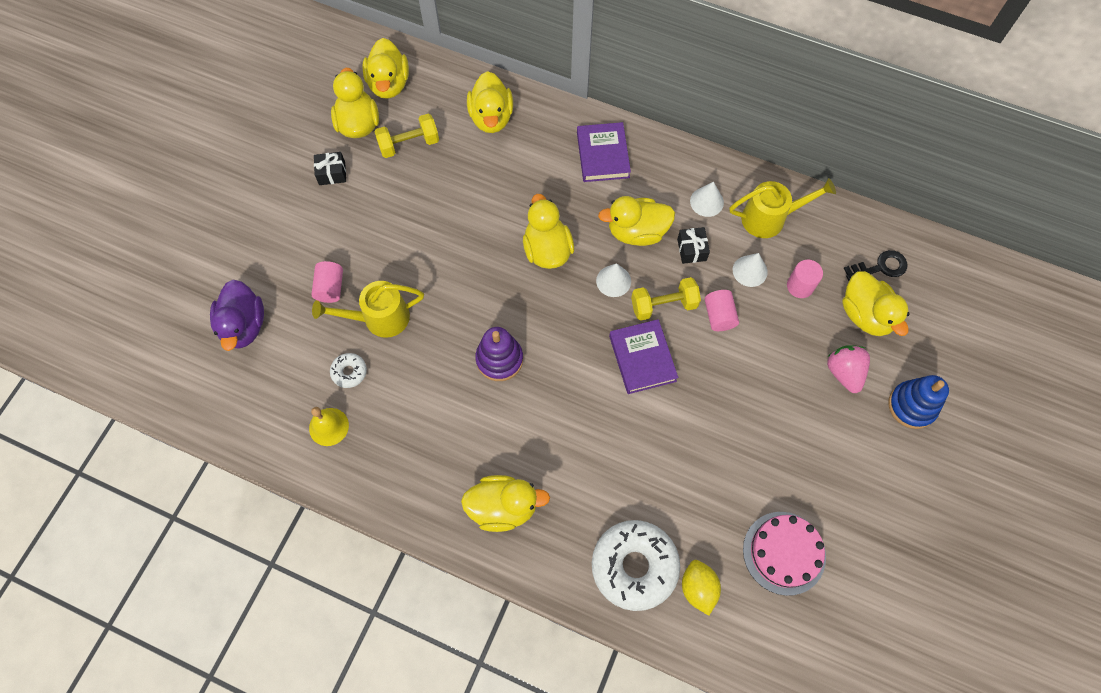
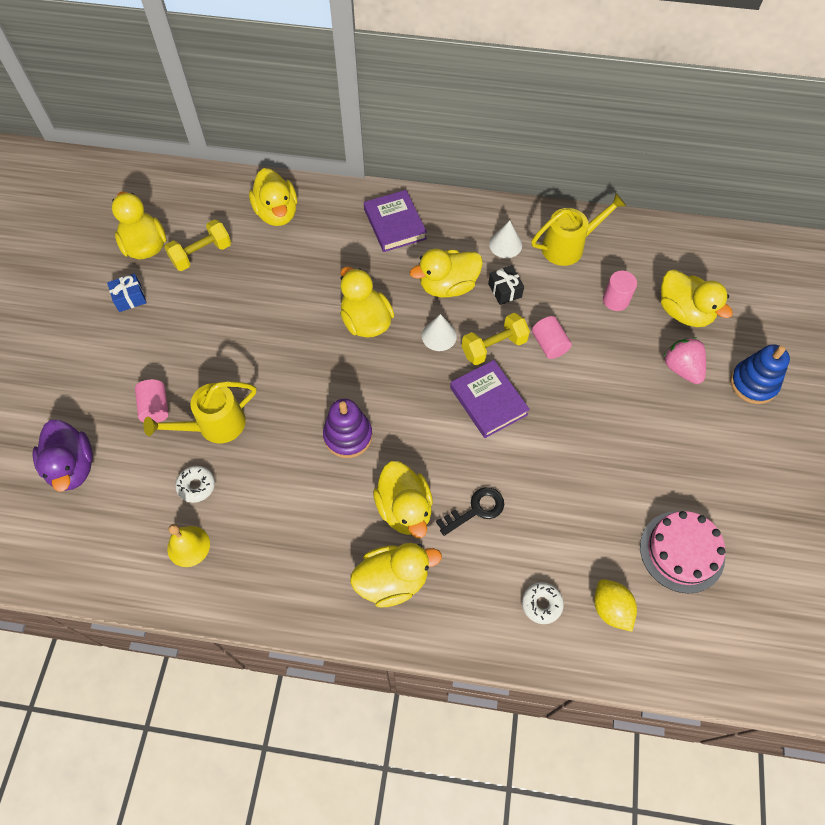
camera: 15 degrees left, 5 degrees down
black gift [314,152,346,185] -> blue gift [107,274,147,312]
yellow duck [362,38,409,99] -> yellow duck moved to [373,461,433,538]
white donut [592,520,680,611] -> white donut [522,582,564,624], size x0.45
white cone [733,253,768,287] -> none
black key [844,250,907,281] -> black key moved to [436,487,504,536]

